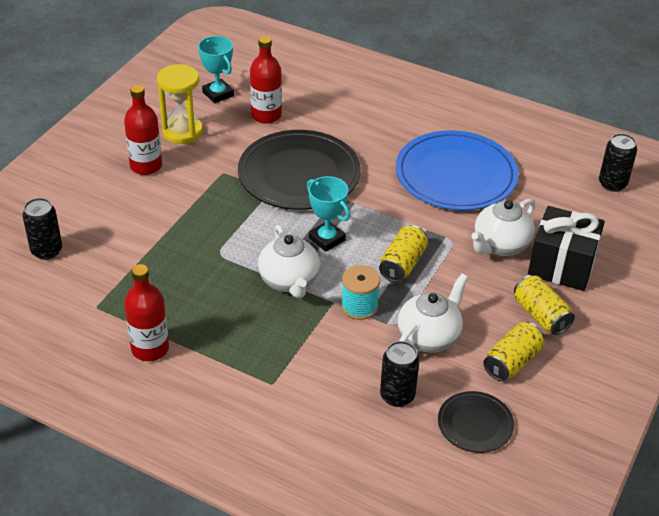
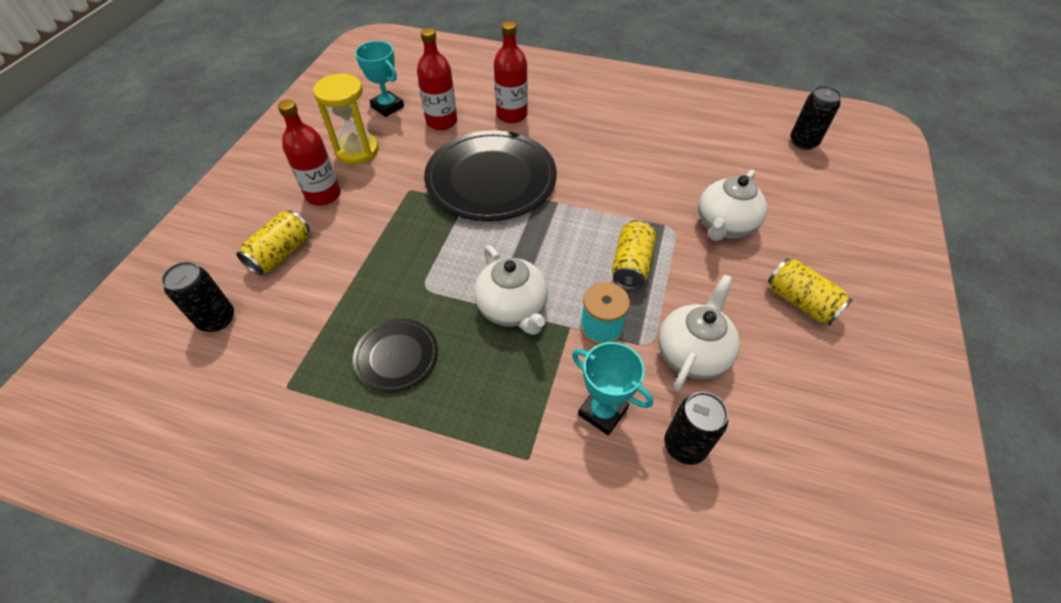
camera: 10 degrees left, 10 degrees up
red bottle [124,264,169,361] -> red bottle moved to [494,21,528,123]
turquoise trophy [307,176,350,252] -> turquoise trophy moved to [572,342,653,435]
blue plate [396,130,518,210] -> none
black plate [438,391,514,453] -> black plate moved to [353,319,438,392]
yellow can [483,322,545,381] -> yellow can moved to [236,210,310,276]
black gift [528,206,605,291] -> none

